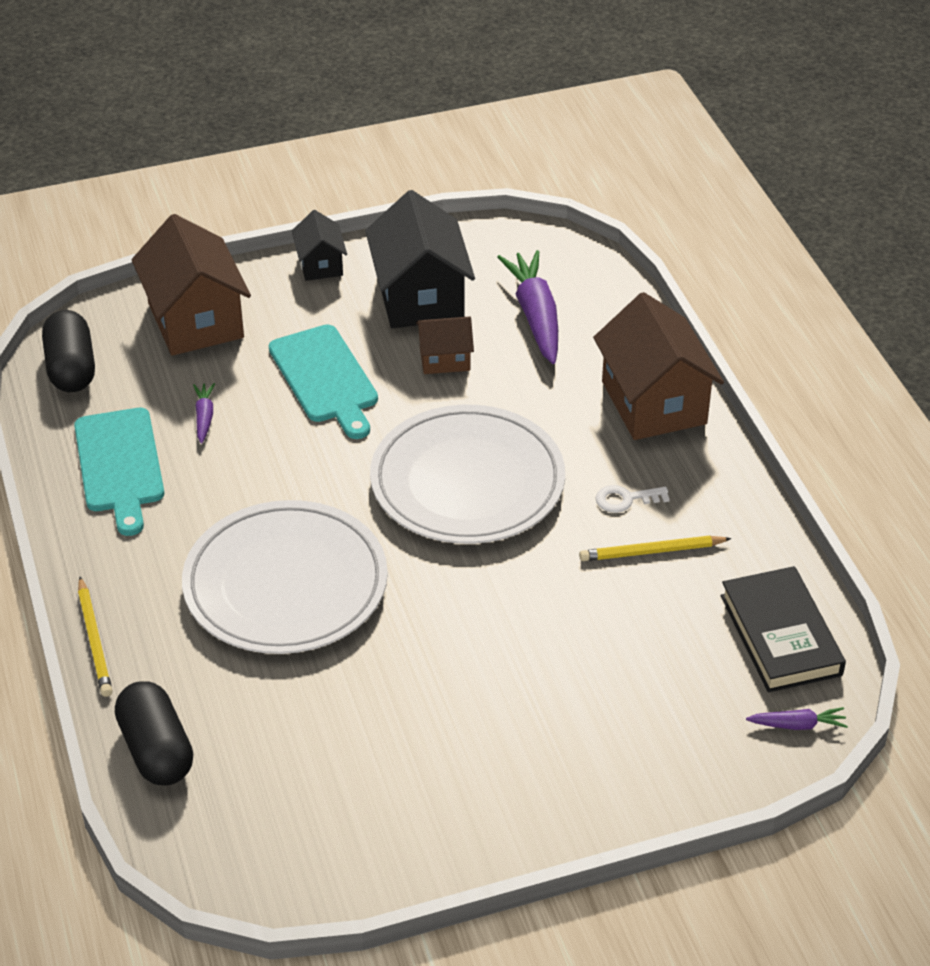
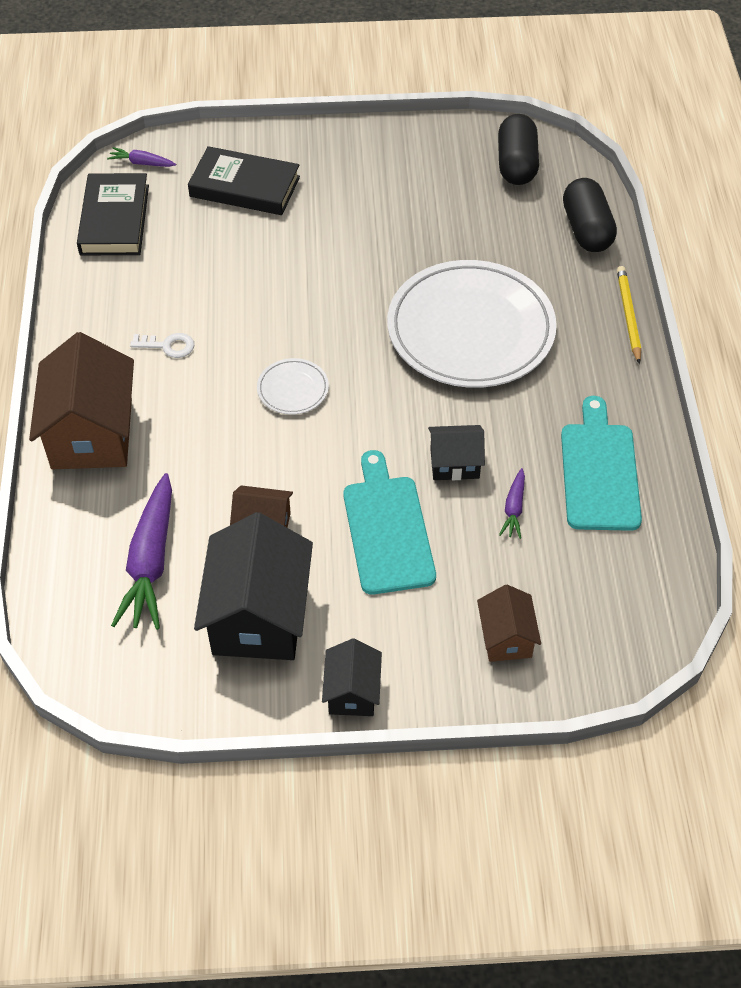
camera: 165 degrees left, 10 degrees up
black capsule [42,310,95,392] -> black capsule moved to [498,114,539,185]
brown house [132,214,251,356] -> brown house [477,585,541,662], size x0.52
white plate [370,405,565,544] -> white plate [257,358,329,415], size x0.41
yellow pencil [579,535,732,561] -> none
none -> black book [188,146,300,215]
none -> black house [428,425,485,480]

